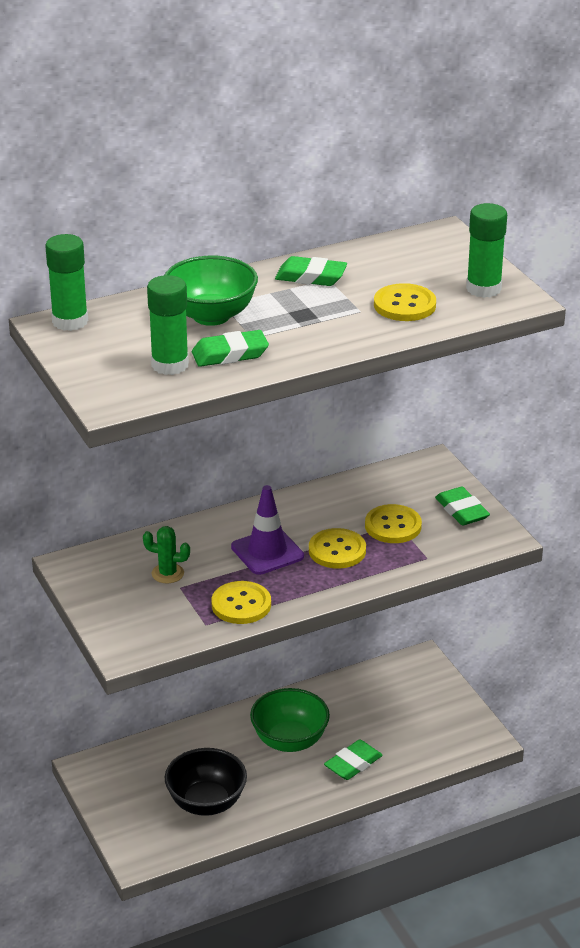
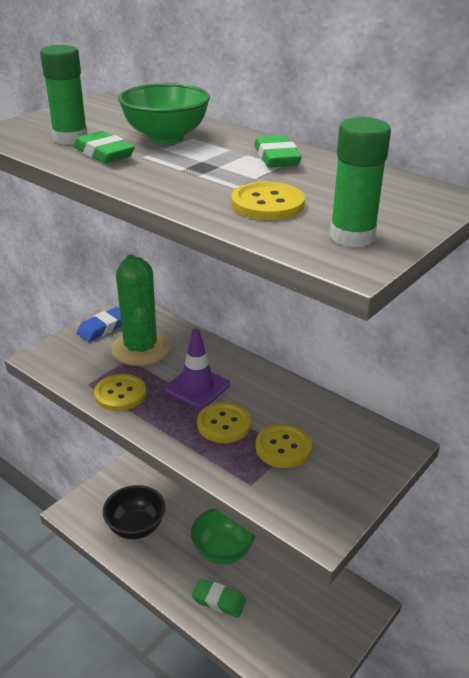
camera: 65 degrees right, 0 degrees up
green glue stick [45,234,88,331] -> none
green cactus [143,526,190,583] -> green cactus [111,255,170,366], size x2.23
green eraser [435,487,490,525] -> none
none -> blue eraser [77,307,122,342]

